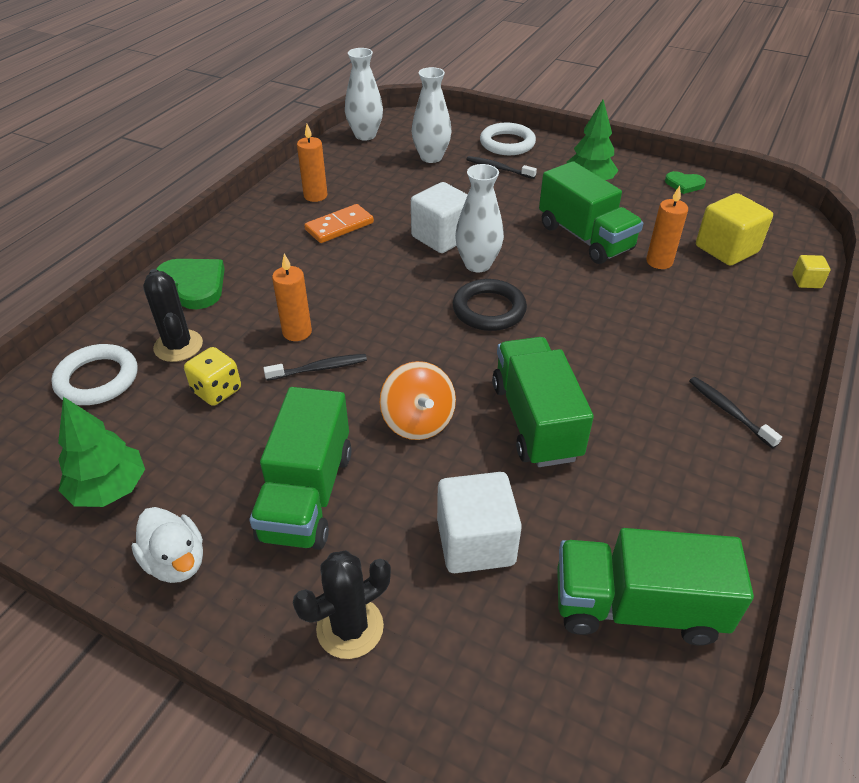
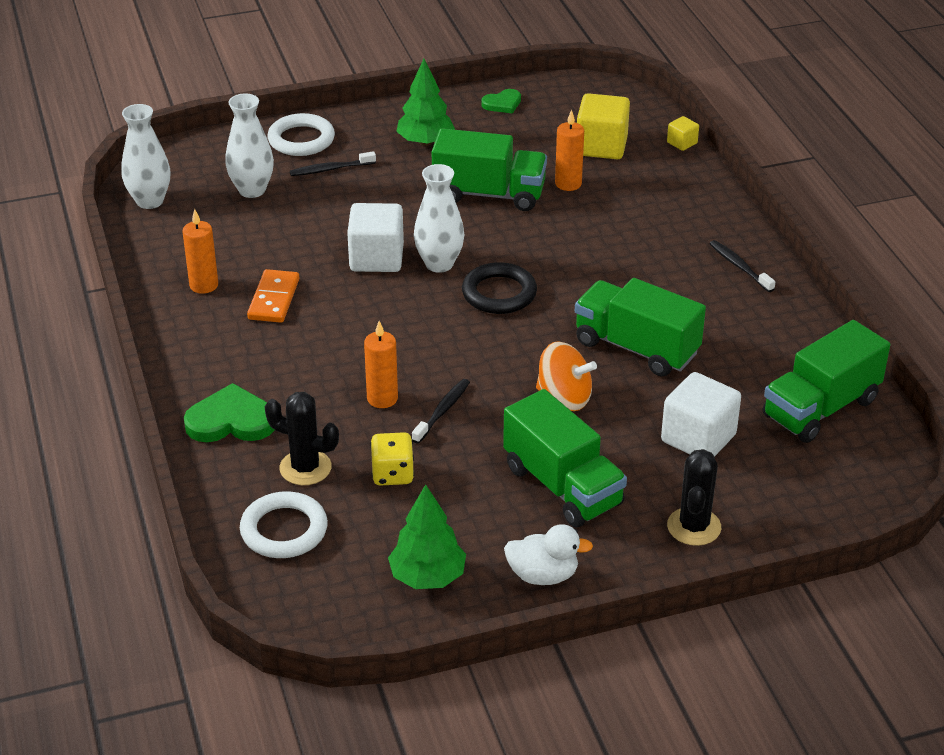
camera: 45 degrees left, 5 degrees down
black toothbrush [689,377,782,449] -> black toothbrush turned 45 degrees clockwise [709,240,776,292]

